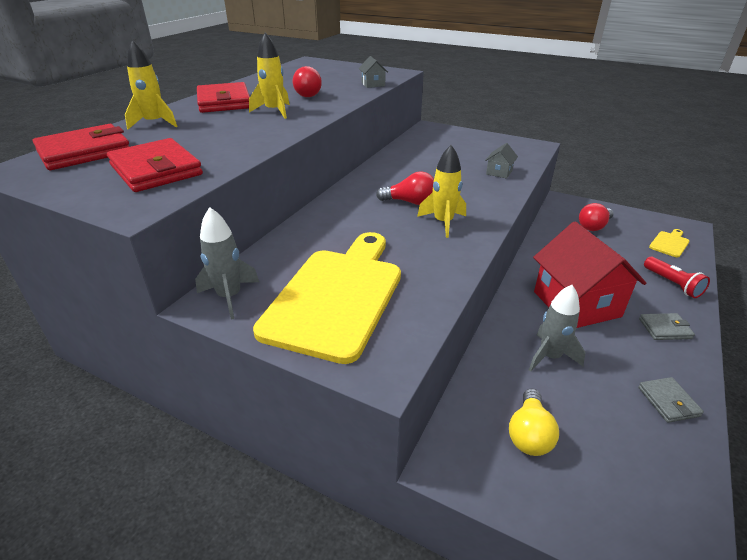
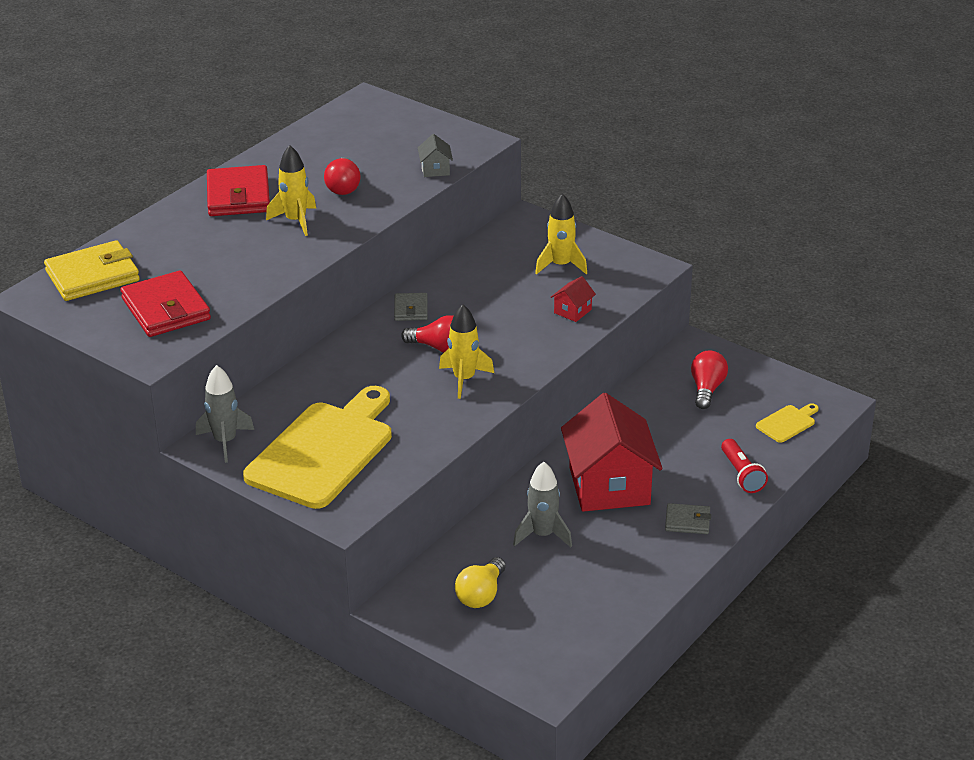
camera: 10 degrees right, 0 degrees up
red wallet [32,124,130,170] -> yellow wallet [44,240,140,301]
yellow rocket [125,40,178,130] -> yellow rocket moved to [535,194,587,274]
grey house [485,143,518,179] -> red house [551,276,596,322]
red light bulb [579,203,614,231] -> red light bulb turned 135 degrees clockwise [691,351,728,409]
grey wallet [638,377,704,423] -> grey wallet moved to [394,293,428,321]

